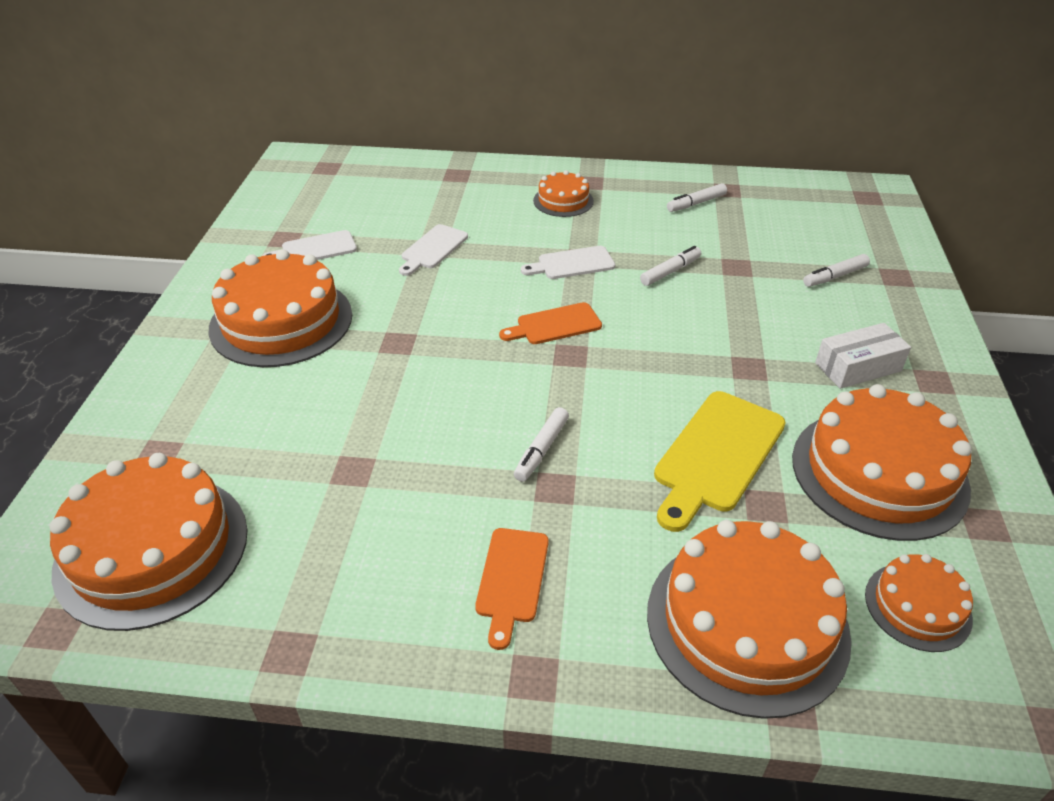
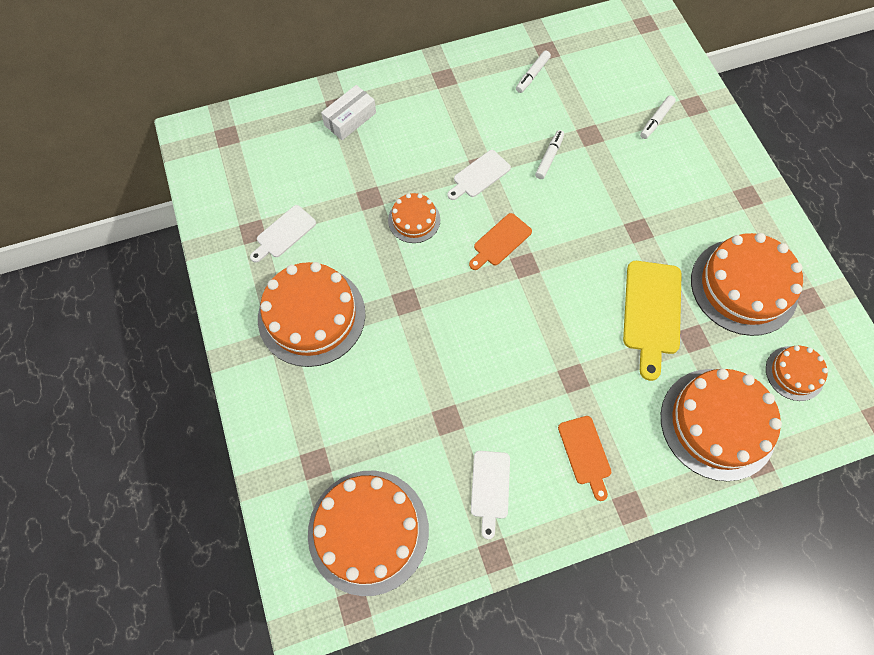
camera: 25 degrees left, 25 degrees up
white cutting board [399,224,468,276] -> white cutting board moved to [471,451,510,539]
white marker [514,407,569,482] -> none
orange cake [533,170,594,217] -> orange cake moved to [388,193,440,243]
white box [815,323,911,389] -> white box moved to [321,85,376,140]

